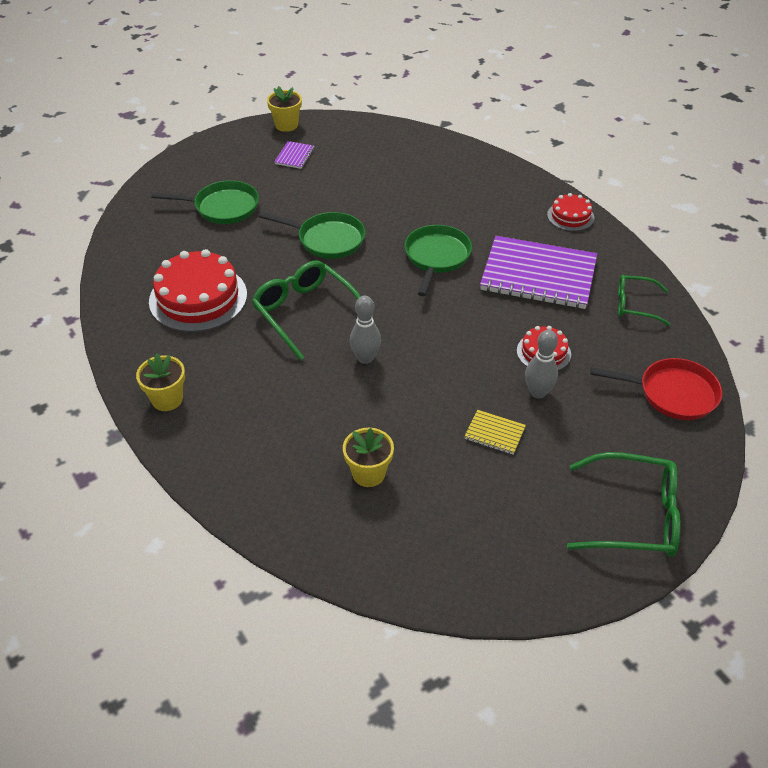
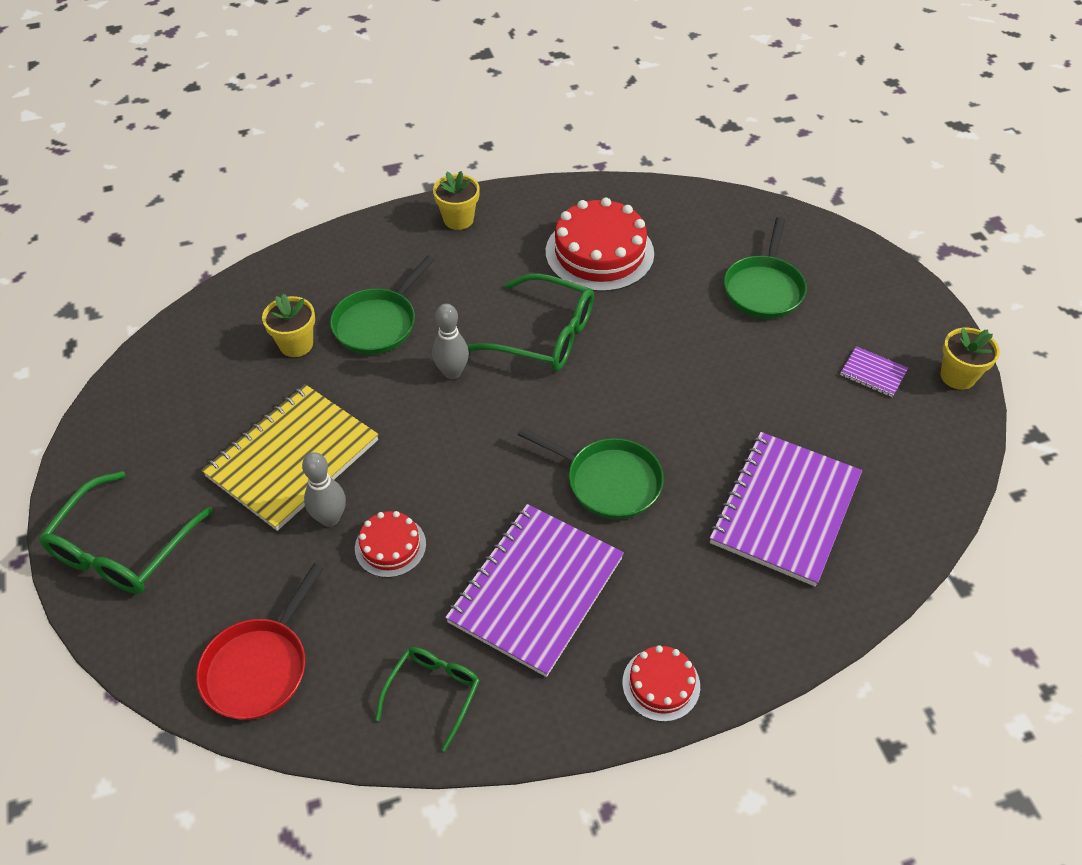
camera: 105 degrees right, 5 degrees up
green glasses [252,261,361,360] -> green glasses turned 45 degrees clockwise [467,273,594,371]
green pan [259,212,365,259] -> green pan moved to [330,256,435,355]
yellow notebook [464,410,526,454] -> yellow notebook [201,384,378,531], size x2.38
none -> purple notebook [710,432,862,586]

